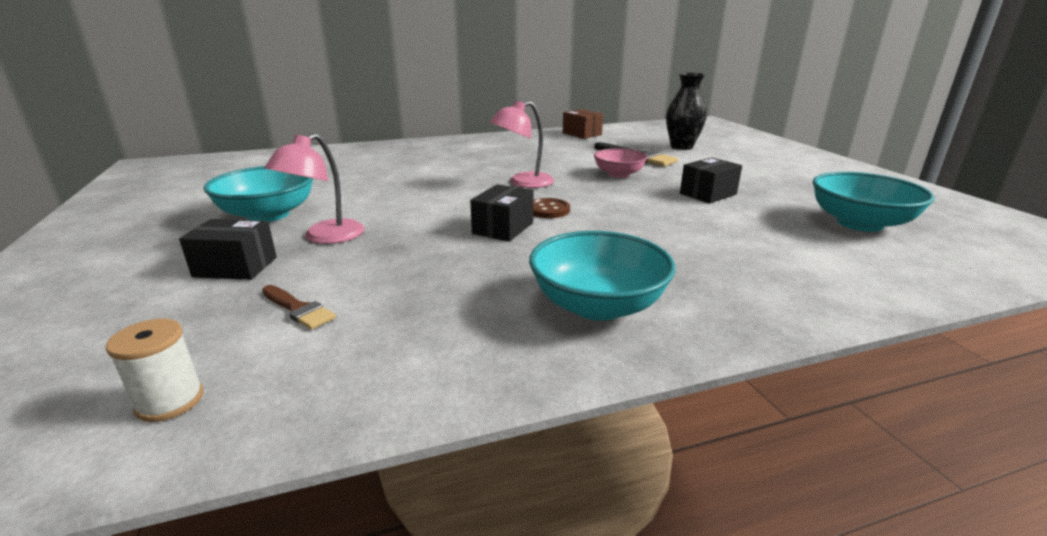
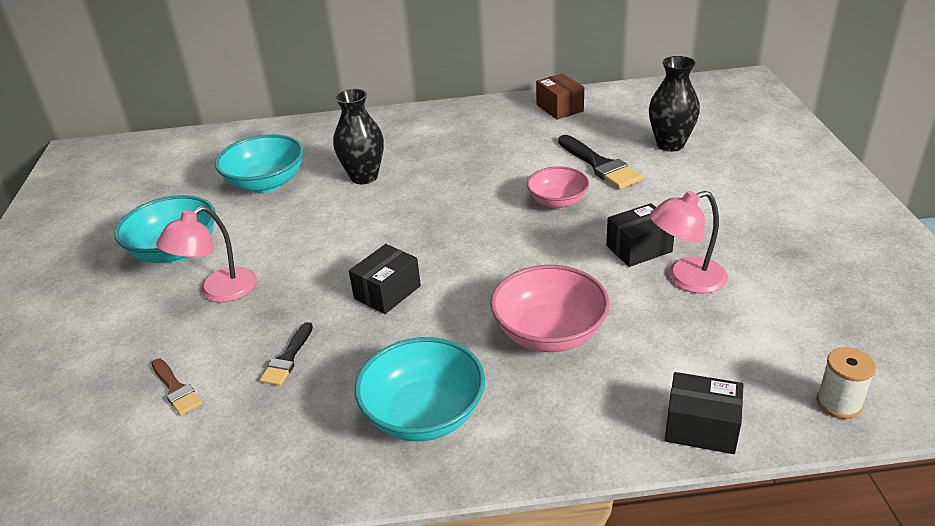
camera: 15 degrees right, 10 degrees up
white spool [106,319,204,422] -> white spool moved to [816,347,876,419]
black box [179,219,277,280] -> black box moved to [665,372,744,454]
pink lamp [490,100,554,188] -> pink lamp moved to [650,191,728,293]
brown button [533,198,570,218] -> none
turquoise bowl [813,172,935,232] -> turquoise bowl moved to [215,134,304,193]
none -> black brush [260,322,313,386]
none -> black vase [333,89,384,184]
none -> pink bowl [490,265,610,352]

